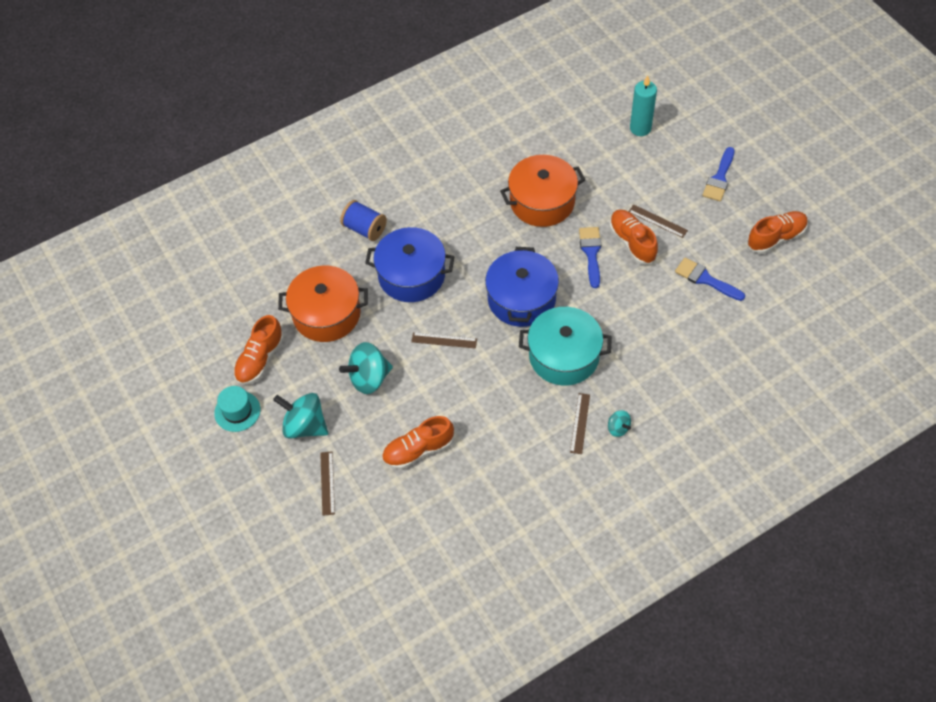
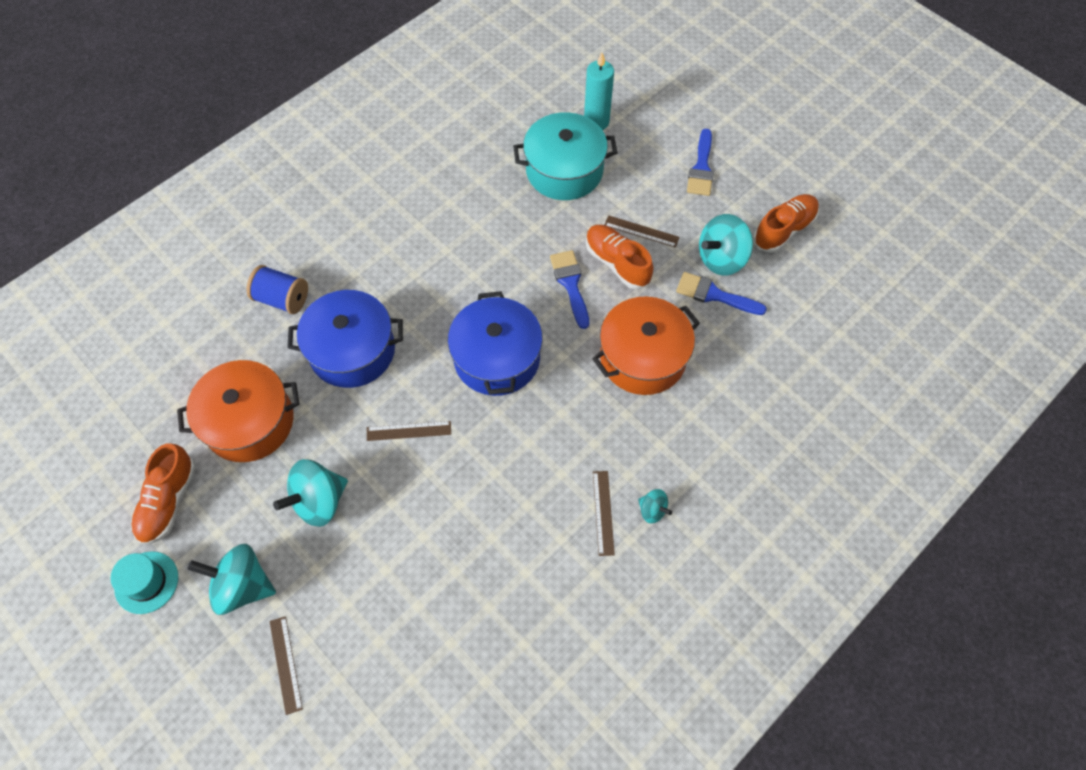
camera: 15 degrees left, 5 degrees up
orange shoe [382,416,454,469] -> none
orange pot [500,155,585,227] -> orange pot moved to [592,296,700,395]
turquoise pot [519,307,612,386] -> turquoise pot moved to [513,112,617,200]
none -> turquoise spinning top [699,214,753,276]

